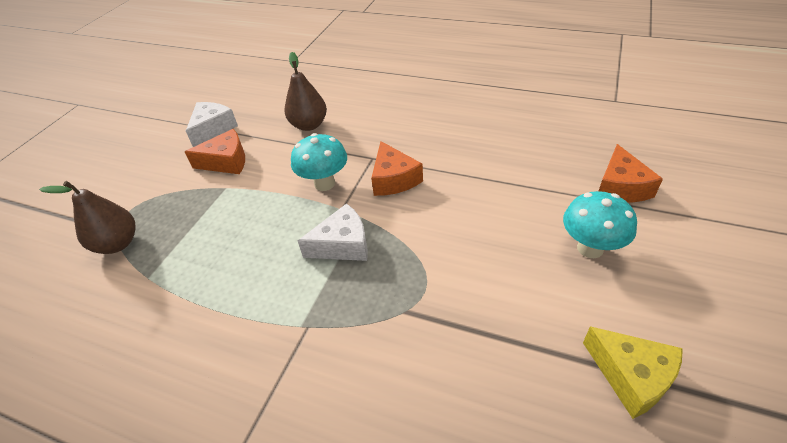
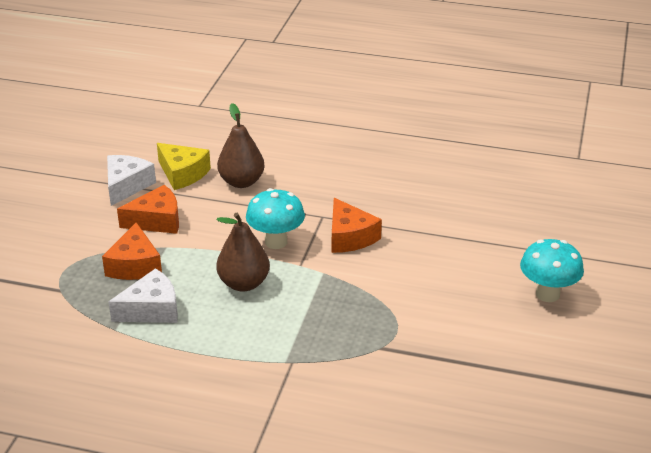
camera: 10 degrees left, 10 degrees down
brown pear [39,181,136,254] -> brown pear moved to [216,213,270,292]
white cheese [298,203,368,261] -> white cheese moved to [109,268,178,323]
yellow cheese [583,326,683,419] -> yellow cheese moved to [157,143,211,190]
orange cheese [599,144,663,202] -> orange cheese moved to [102,222,162,280]

